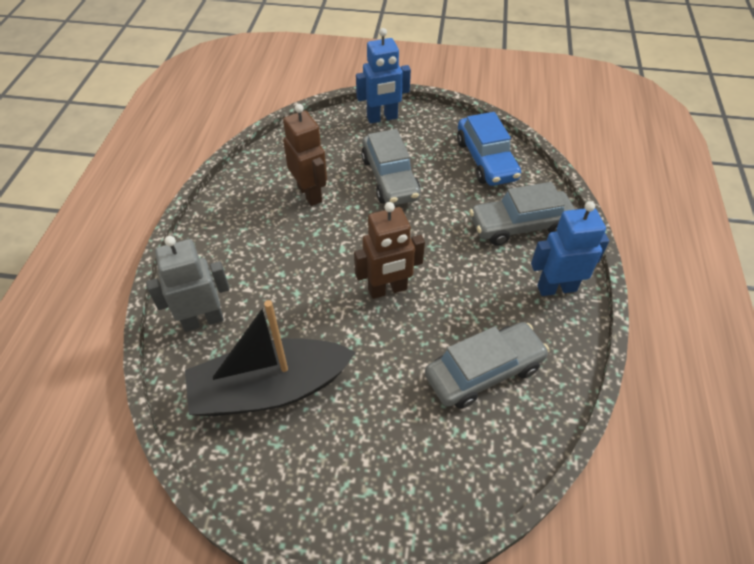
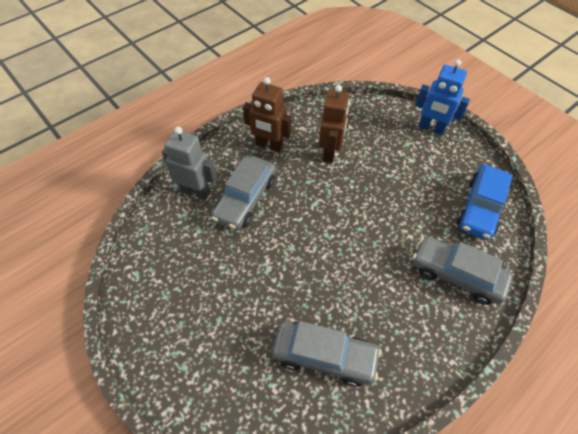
camera: 40 degrees right, 5 degrees up
black boat [185,300,356,416] -> none
brown robot [354,202,425,299] -> brown robot moved to [243,77,292,152]
grey car [361,129,421,205] -> grey car moved to [211,156,276,230]
blue robot [531,201,609,296] -> none

